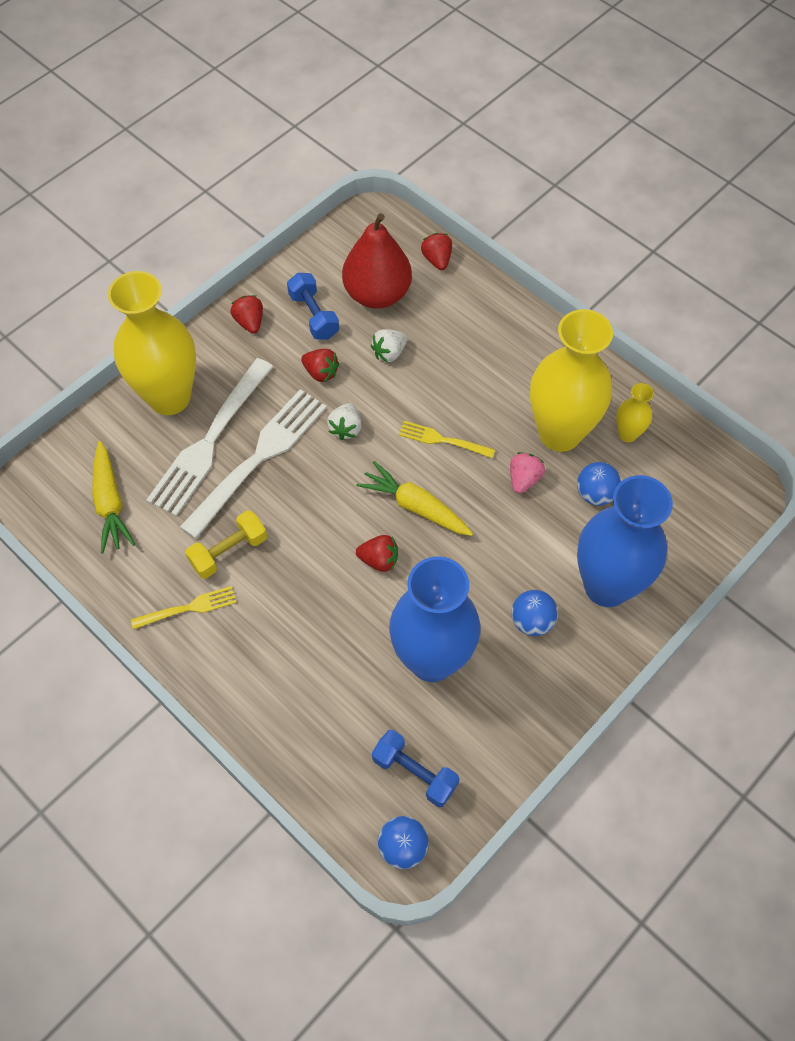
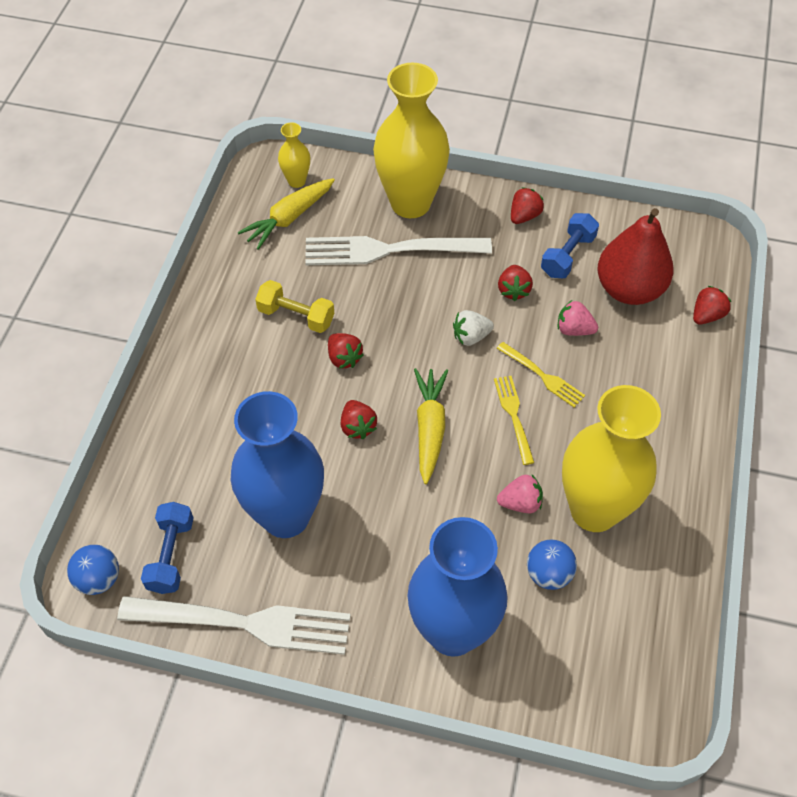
camera: 60 degrees right, 5 degrees down
yellow fork [131,586,237,629] -> yellow fork moved to [497,342,585,407]
white fork [180,389,327,539] -> white fork moved to [117,596,351,655]
white strawberry [371,329,408,362] -> pink strawberry [557,300,598,336]
blue ball [511,590,558,636] -> none
yellow vase [616,383,654,442] -> yellow vase moved to [278,122,310,188]
none -> red strawberry [328,333,364,369]

